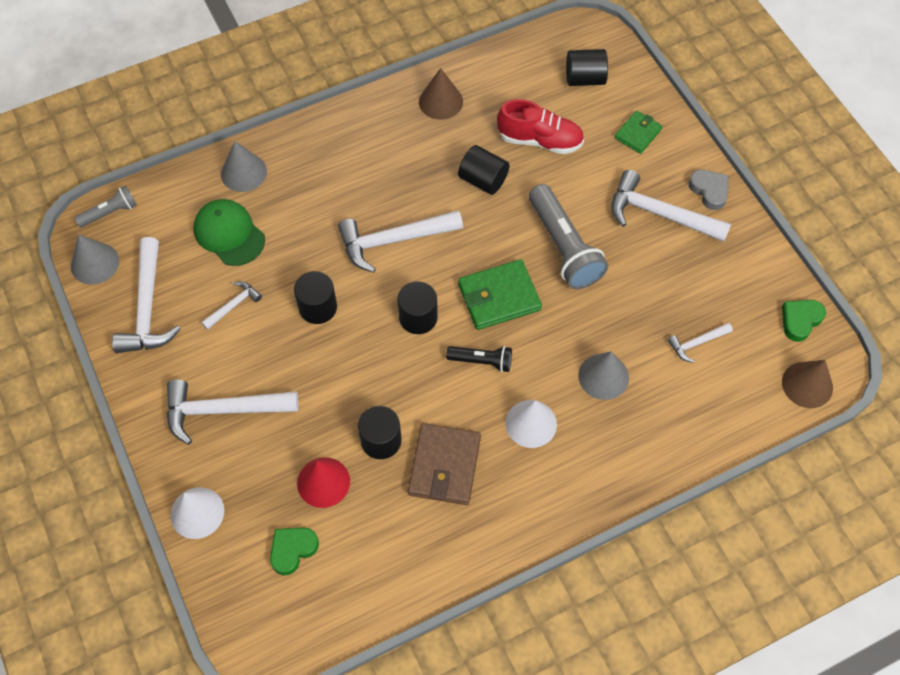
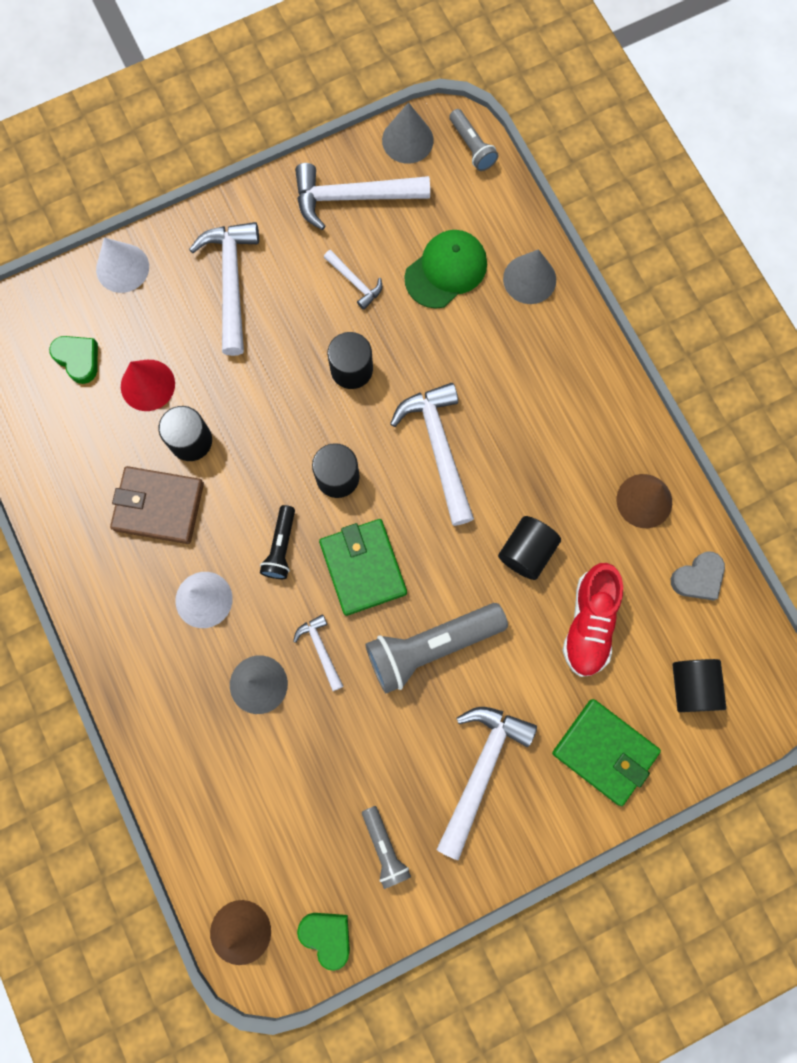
camera: 90 degrees right, 15 degrees up
green wallet [614,111,663,154] -> green wallet [552,699,661,806], size x1.64
white hammer [668,323,733,363] -> white hammer moved to [293,614,344,691]
grey heart [689,169,729,210] -> grey heart moved to [671,551,725,600]
none -> grey flashlight [362,806,411,889]

